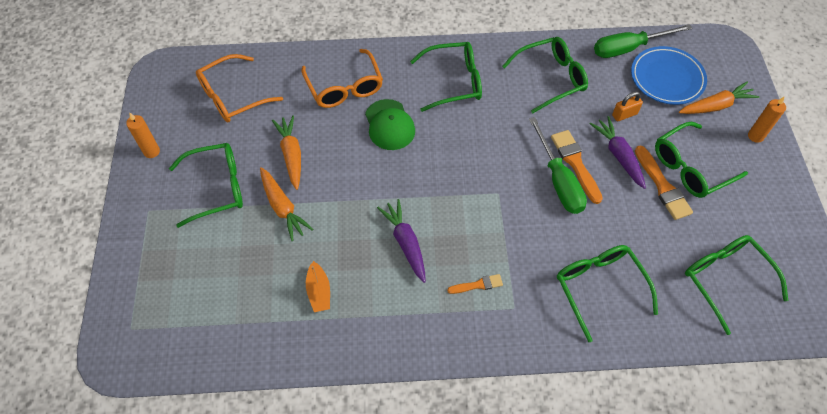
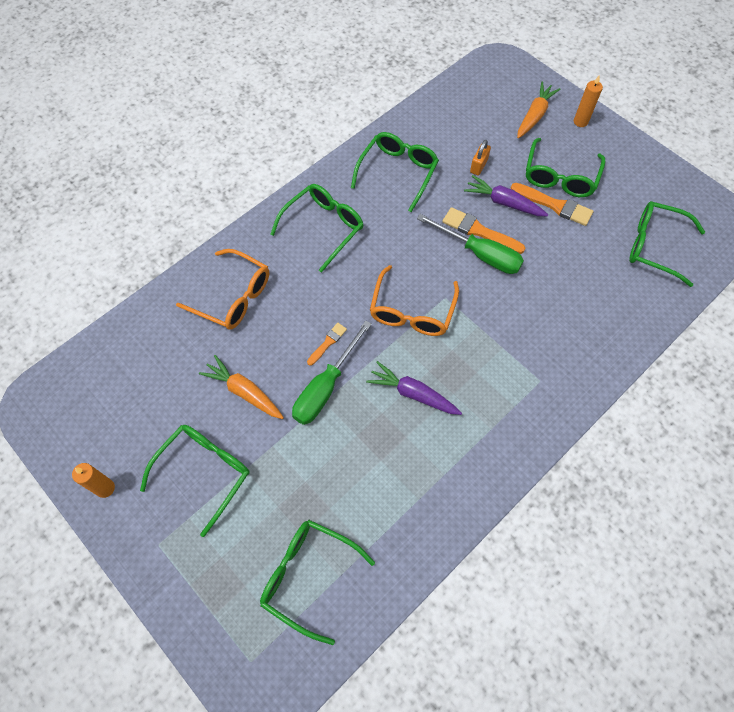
camera: 40 degrees left, 5 degrees up
orange glasses [196,54,283,122] -> orange glasses moved to [370,265,459,336]
orange carrot [260,167,313,241] -> none
orange boat [306,261,330,312] -> none
green cap [365,99,415,150] -> none
orange brush [447,274,503,294] -> orange brush moved to [307,323,347,366]
green glasses [557,245,658,342] -> green glasses moved to [260,520,375,645]
green screwdriver [594,24,692,58] -> green screwdriver moved to [292,320,372,425]
blue plate [631,46,707,105] -> none

